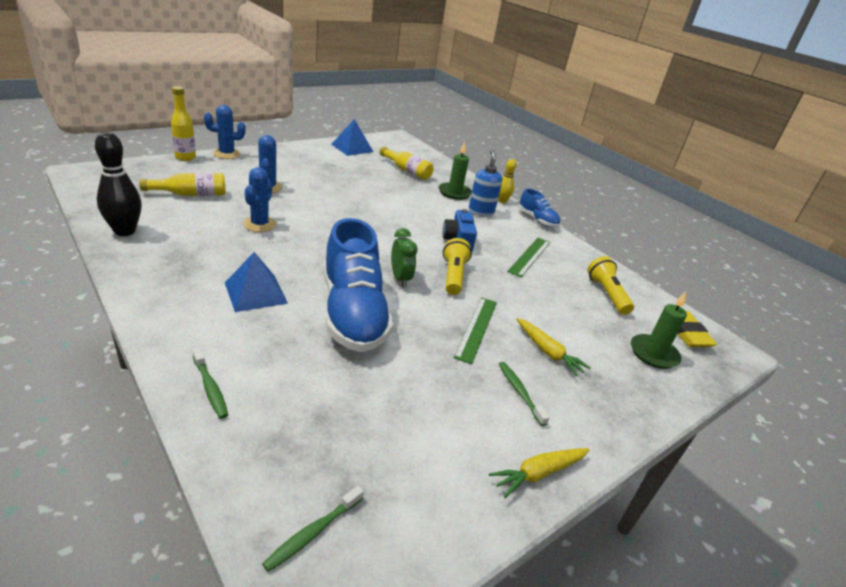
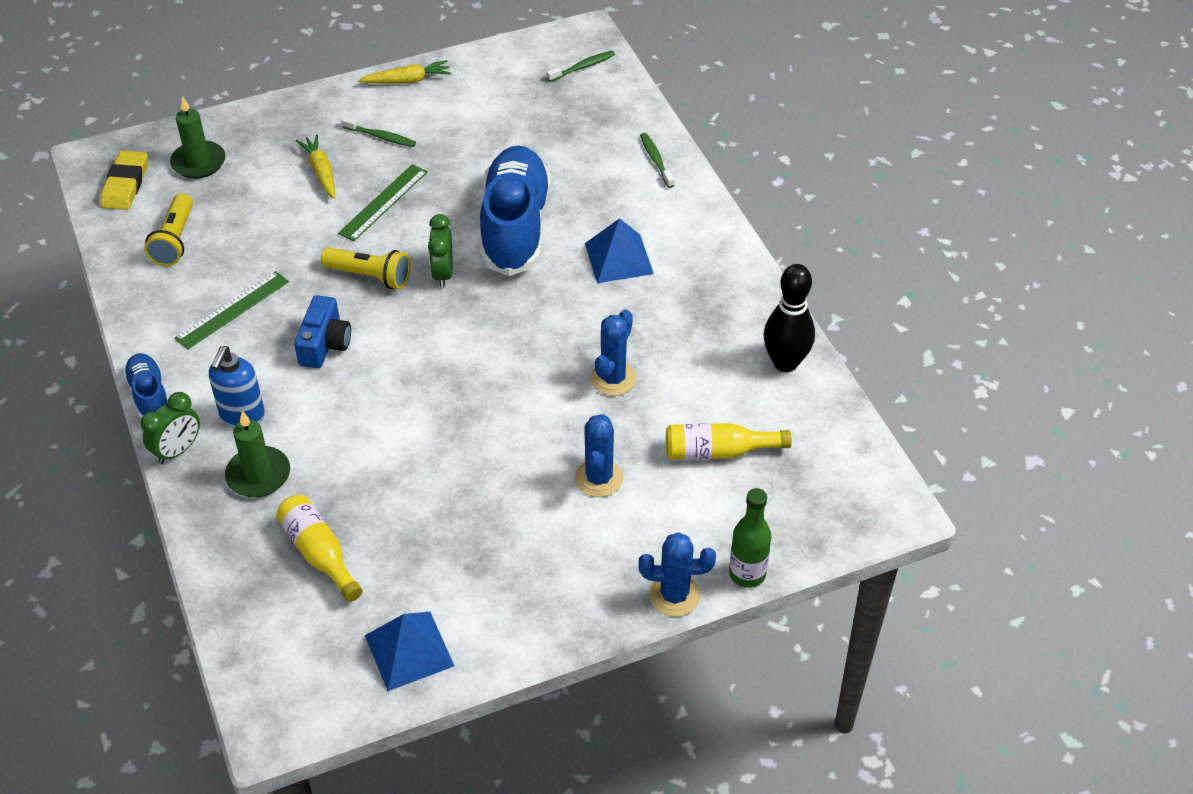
camera: 160 degrees left, 15 degrees up
yellow bottle [171,86,196,161] -> green bottle [729,488,771,588]
yellow flashlight [443,238,472,295] -> yellow flashlight turned 90 degrees counterclockwise [321,247,410,289]
yellow bowling pin [498,159,517,203] -> green clock [141,392,200,464]
green toothbrush [499,362,550,426] -> green toothbrush turned 60 degrees counterclockwise [341,117,416,147]

